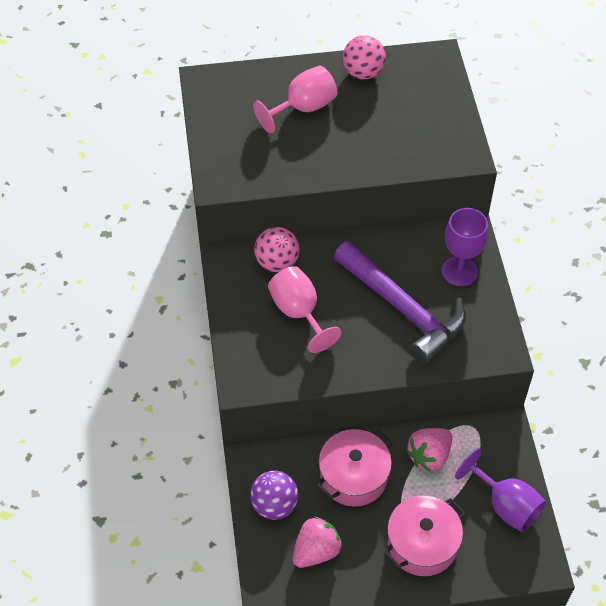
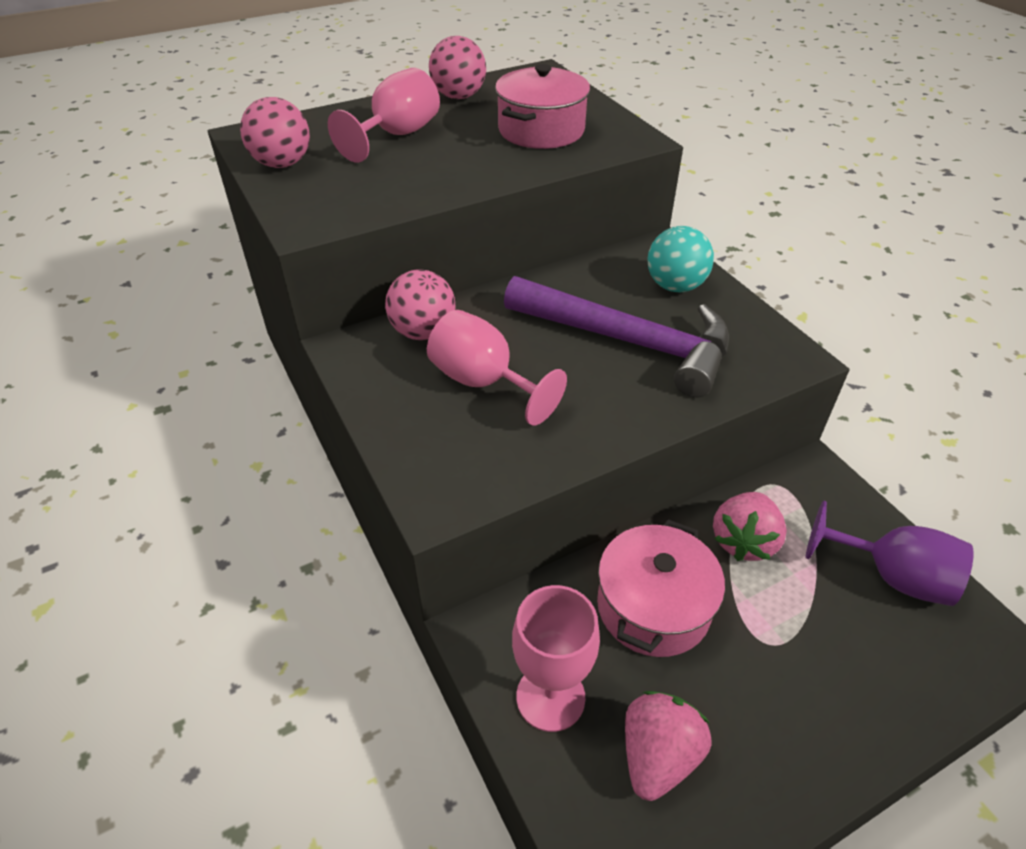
camera: 20 degrees left, 10 degrees down
purple ball [250,471,299,520] -> pink goblet [512,585,600,732]
pink pot [384,496,465,576] -> pink pot moved to [495,64,590,149]
purple goblet [442,208,488,286] -> turquoise ball [647,226,714,292]
none -> pink ball [240,97,310,168]

